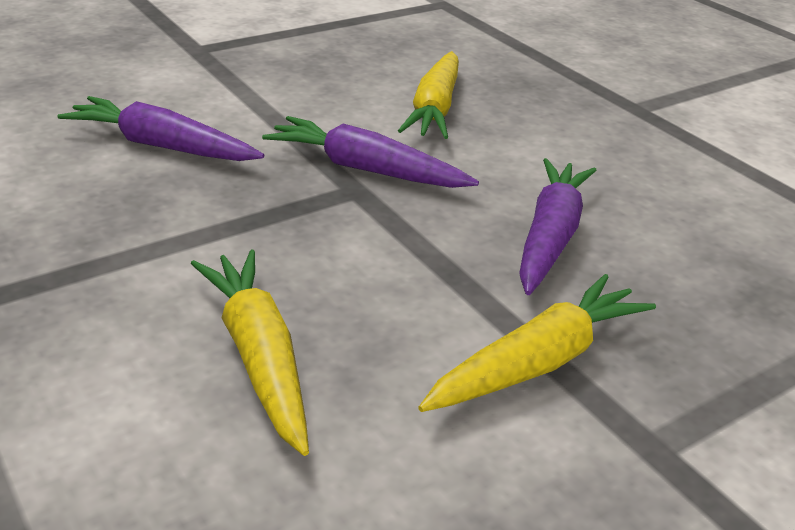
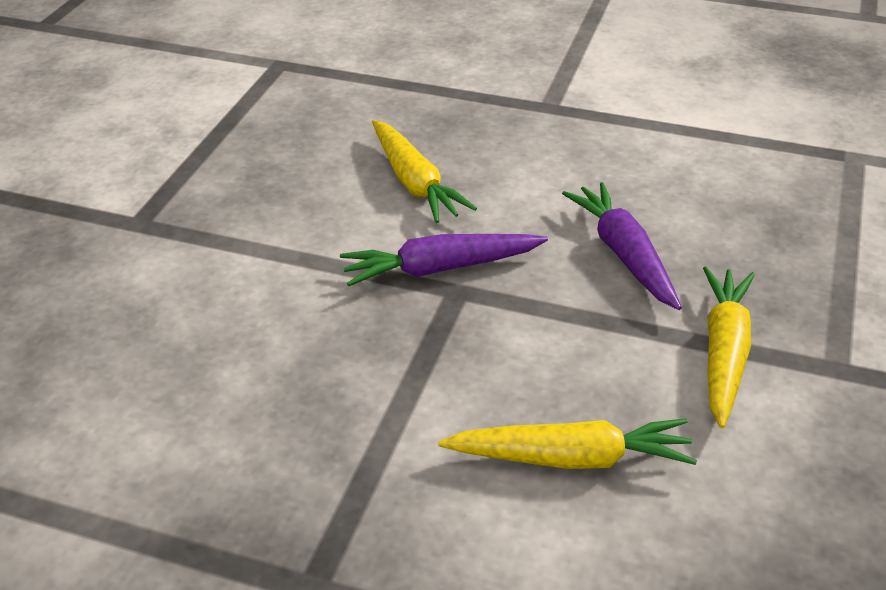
camera: 35 degrees left, 5 degrees up
purple carrot [57,96,264,161] -> none
yellow carrot [191,250,309,456] -> yellow carrot turned 150 degrees clockwise [438,418,697,469]

